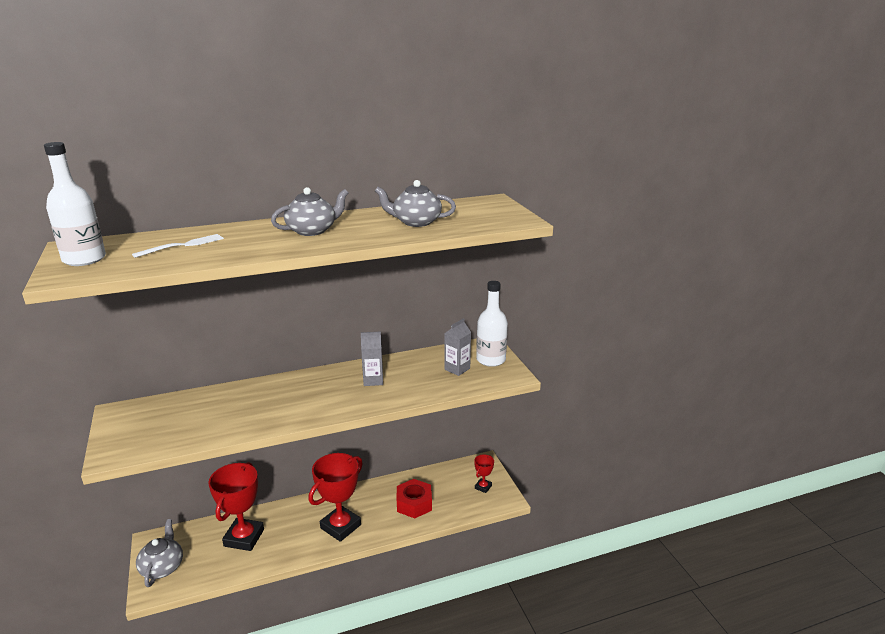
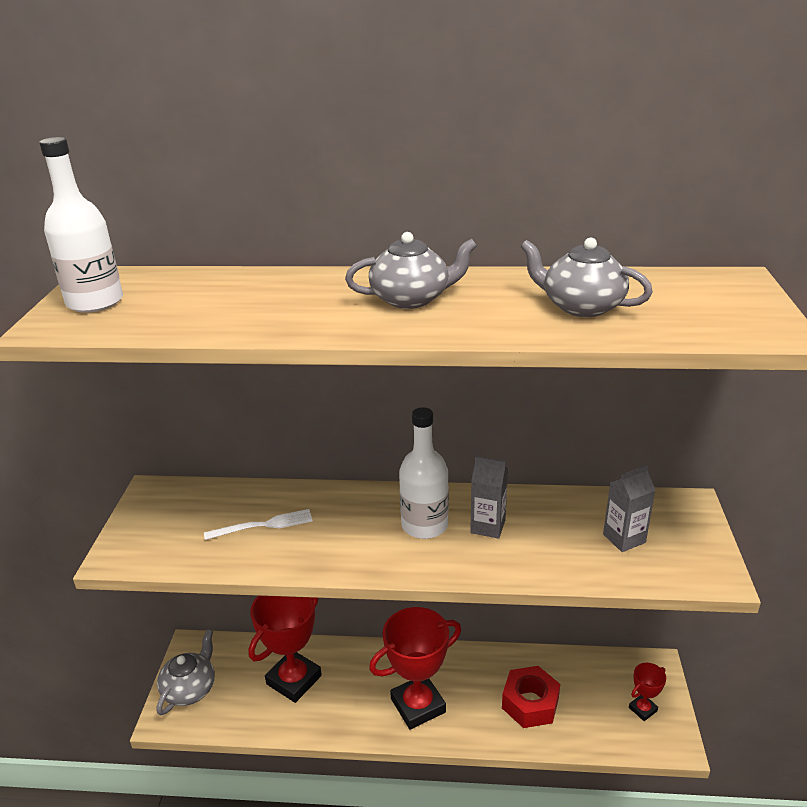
camera: 25 degrees right, 5 degrees up
white fork [132,234,224,258] -> white fork moved to [204,509,313,540]
white bottle [476,281,508,367] -> white bottle moved to [399,407,449,539]

